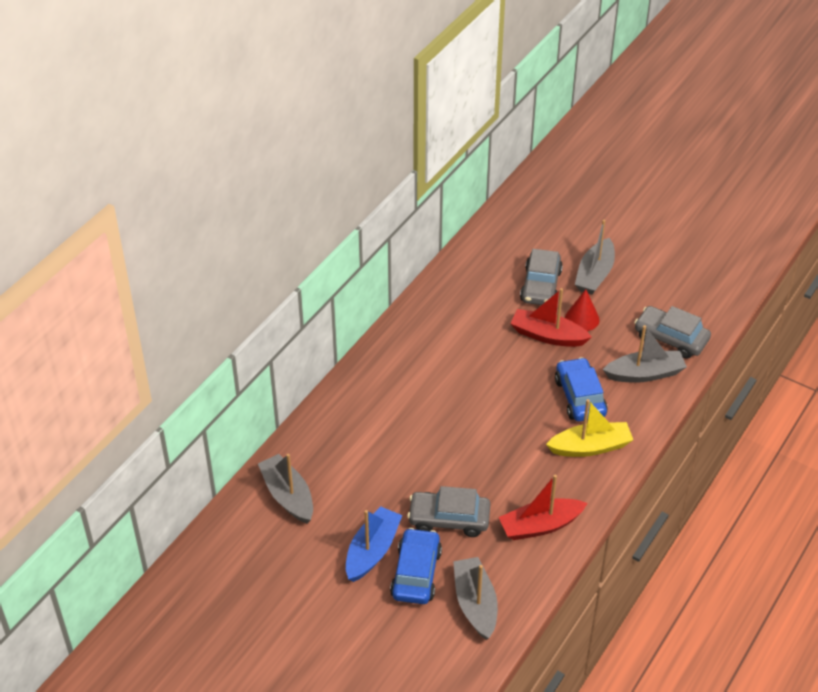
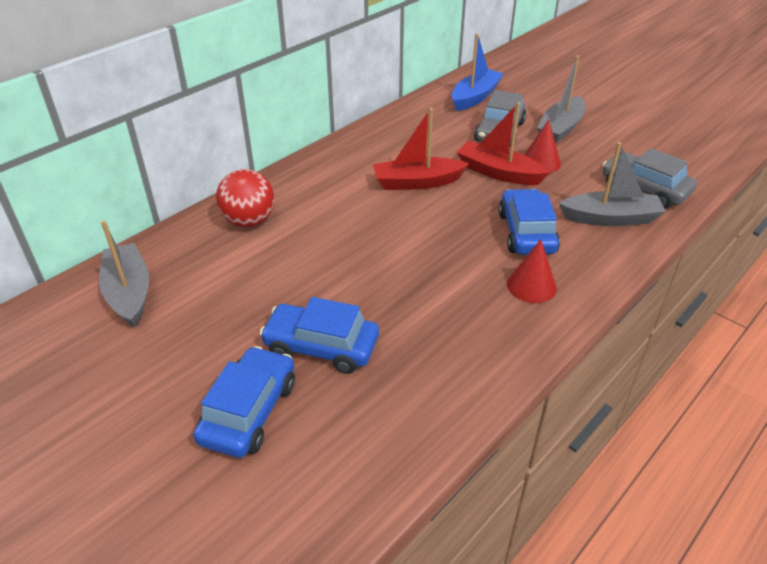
camera: 10 degrees right, 5 degrees down
blue boat [346,506,402,582] -> blue boat moved to [451,33,504,111]
grey car [407,486,490,537] -> blue car [260,297,379,374]
grey boat [453,557,498,640] -> none
red boat [499,475,588,540] -> red boat moved to [373,108,469,190]
yellow boat [546,399,633,457] -> red cone [507,239,557,303]
none -> red ball [216,169,275,227]

